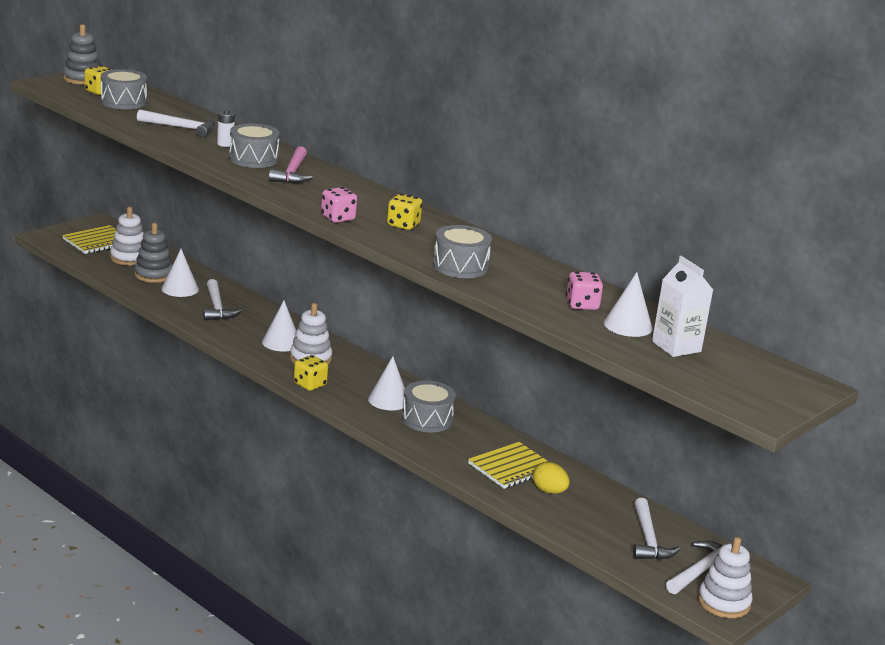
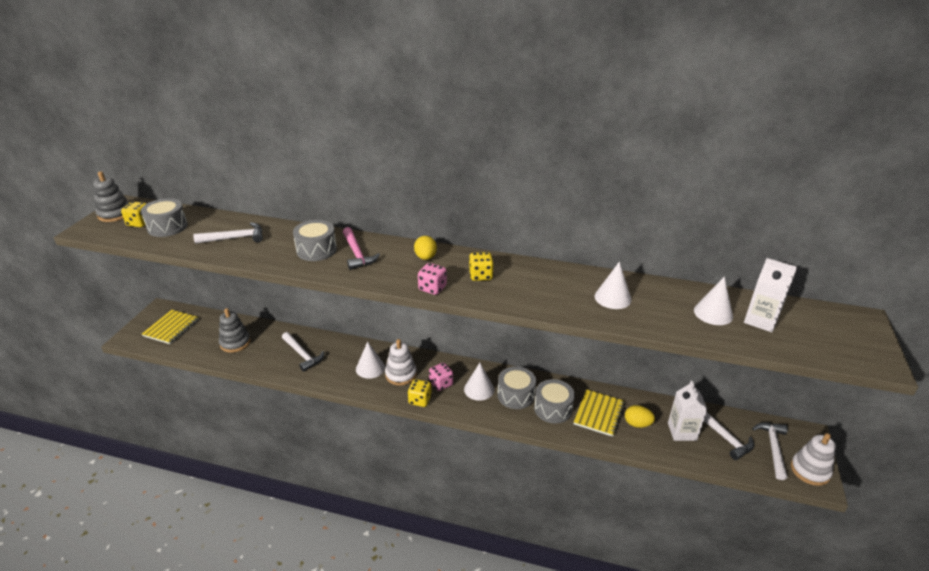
camera: 25 degrees left, 10 degrees up
white stacking toy [110,207,144,265] -> none
white cone [161,249,199,297] -> white cone moved to [595,261,632,309]
white battery [217,109,235,147] -> none
grey drum [433,225,492,278] -> grey drum moved to [534,379,575,423]
pink dice [566,272,603,310] -> pink dice moved to [429,363,453,391]
none -> yellow egg [414,236,437,260]
none -> white carton [668,380,708,441]

